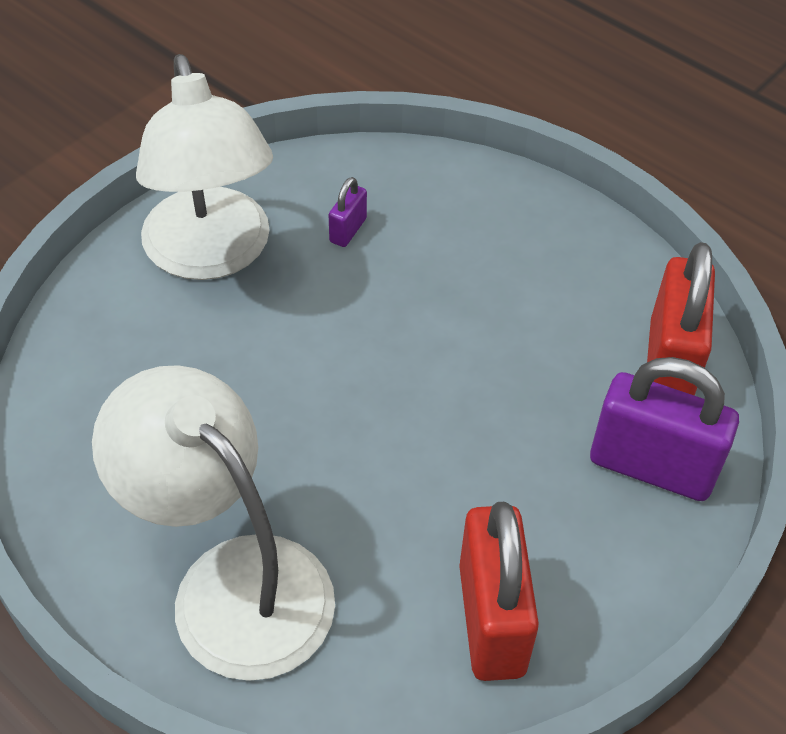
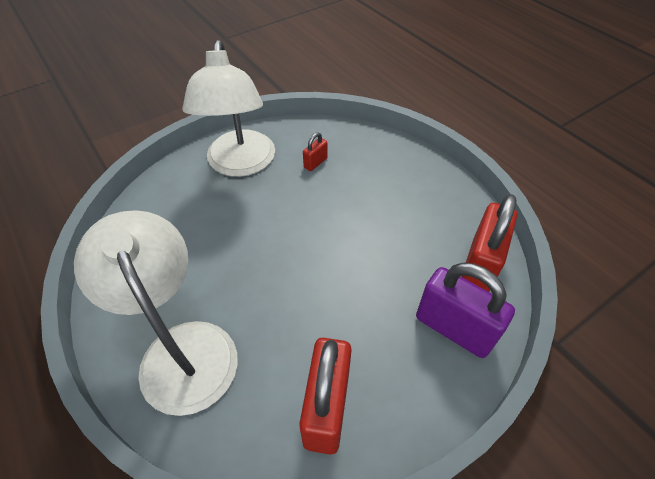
camera: 15 degrees right, 0 degrees up
purple padlock [329,177,367,247] -> red padlock [303,132,327,171]

